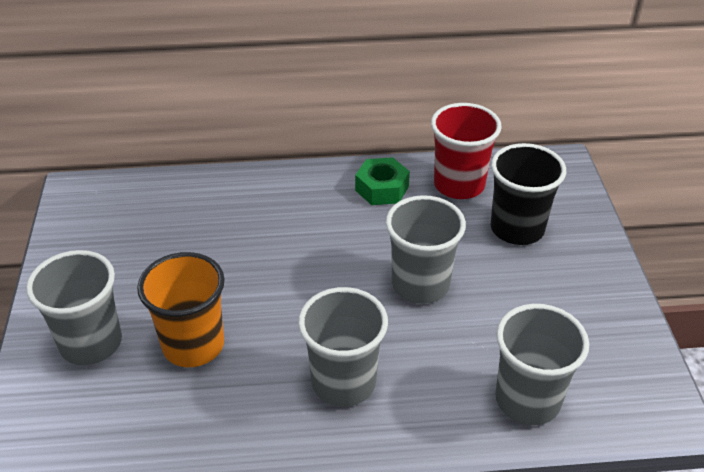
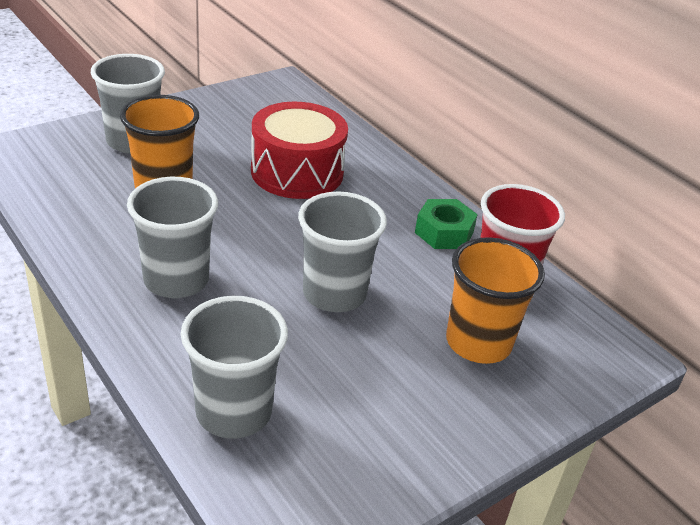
camera: 55 degrees right, 5 degrees down
black cup [491,143,566,245] -> orange cup [446,237,545,364]
none -> red drum [251,102,348,199]

